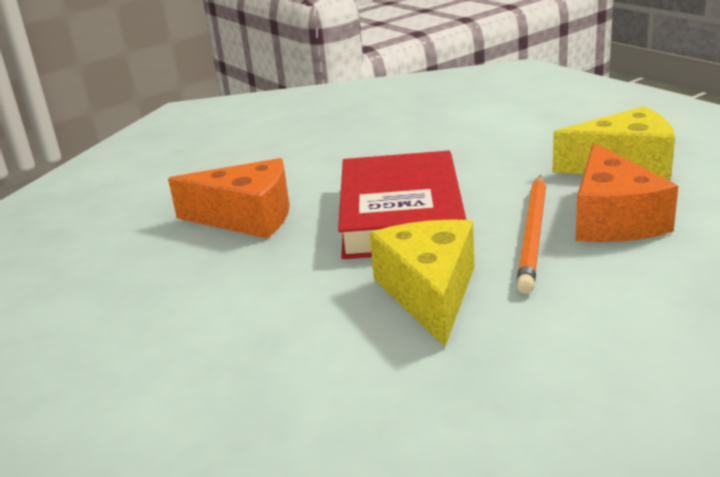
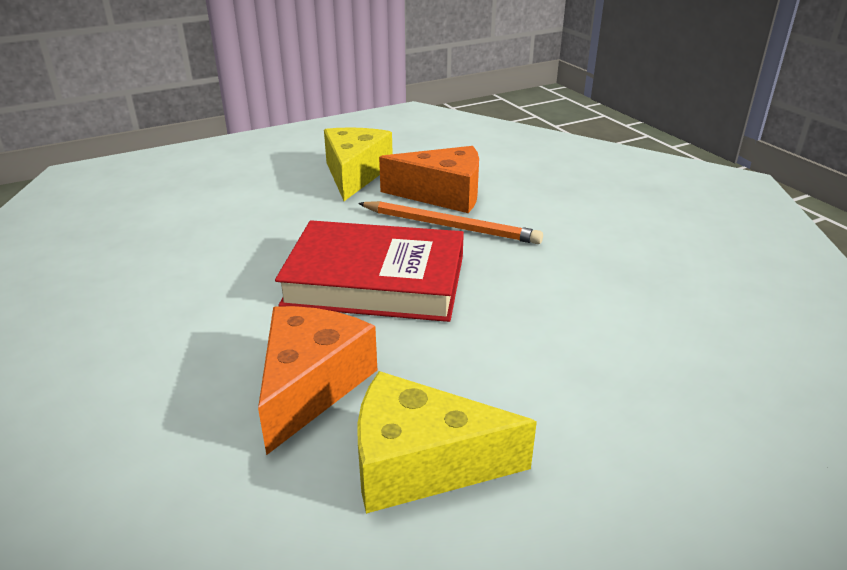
camera: 85 degrees left, 5 degrees up
yellow cheese [369,219,474,347] -> yellow cheese moved to [357,371,537,514]

